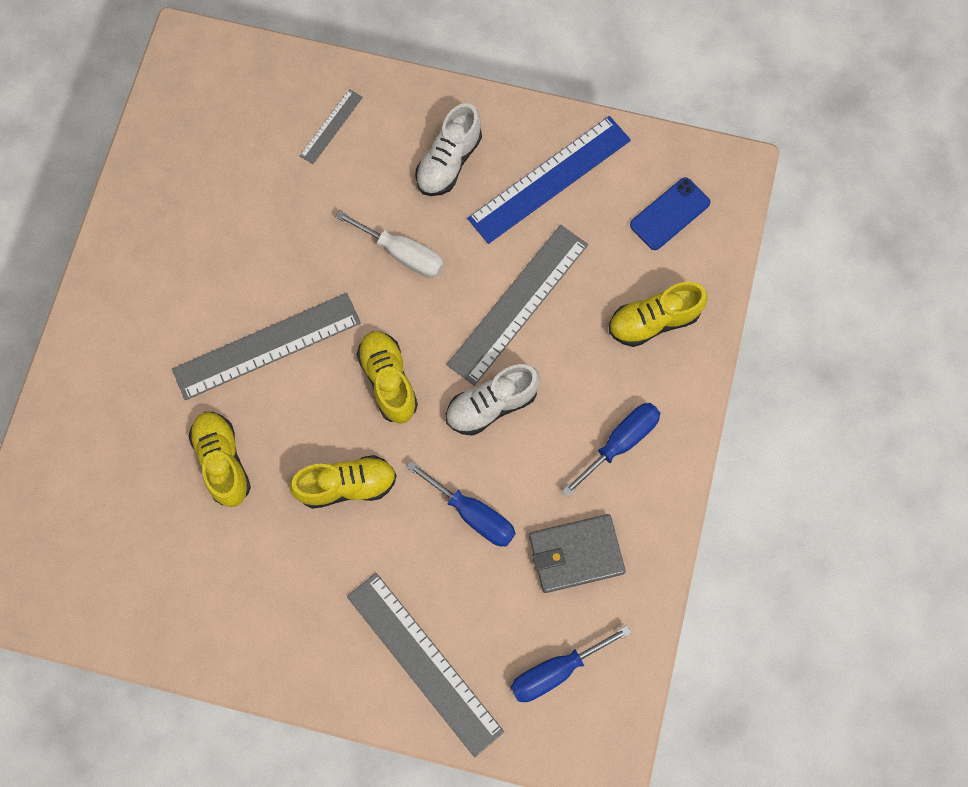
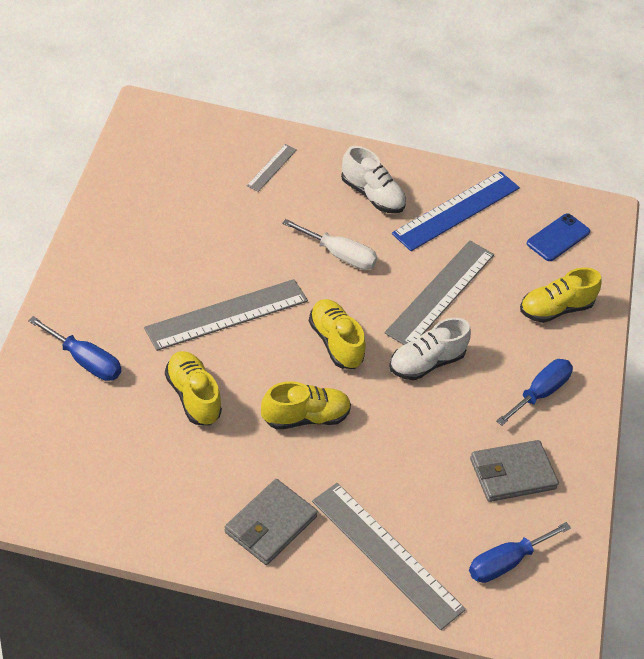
camera: 10 degrees left, 25 degrees down
blue screwdriver [406,461,516,547] -> blue screwdriver moved to [28,316,121,381]
white shoe [415,103,482,196] -> white shoe turned 75 degrees counterclockwise [341,146,406,213]
none -> grey wallet [224,479,318,565]

